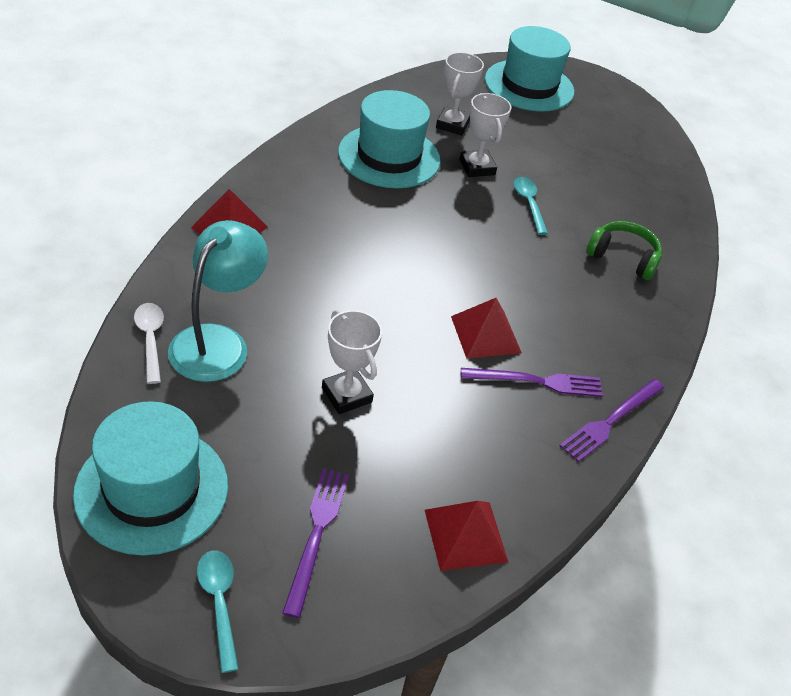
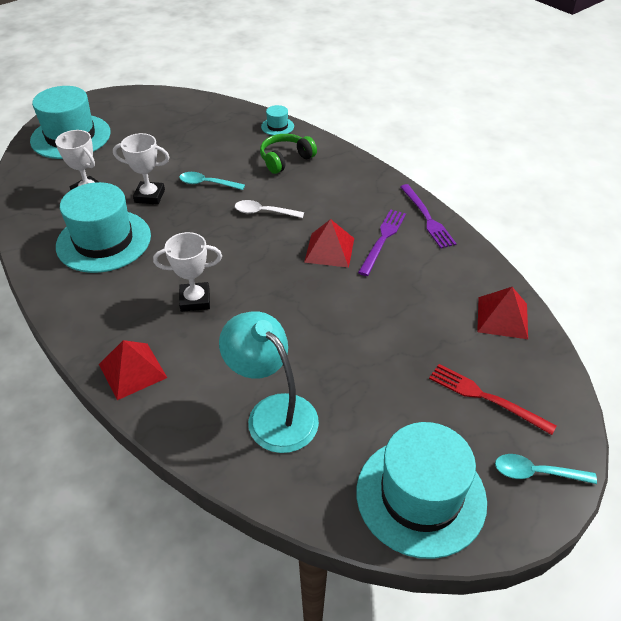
camera: 60 degrees left, 0 degrees up
white spoon [134,303,164,384] -> white spoon moved to [235,200,304,218]
purple fork [282,469,349,618] -> red fork [429,364,557,435]
white trophy [322,309,382,414] -> white trophy moved to [153,232,222,312]
none -> turquoise hat [261,105,294,135]

